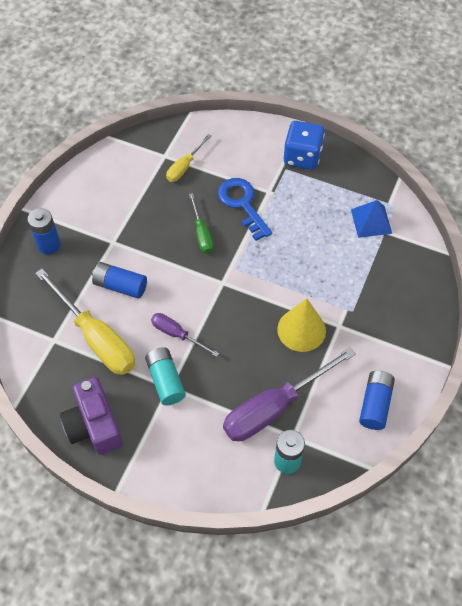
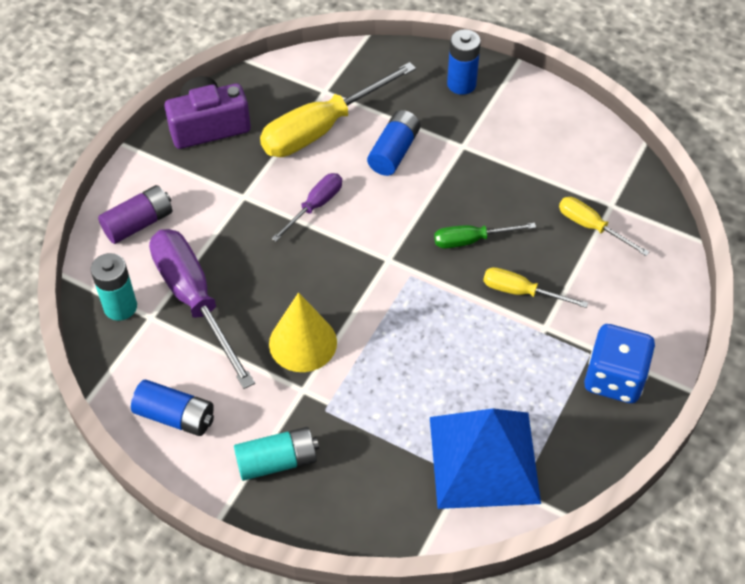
camera: 95 degrees right, 5 degrees down
turquoise battery [145,347,186,405] -> turquoise battery moved to [234,427,319,481]
blue key [218,178,272,241] -> yellow screwdriver [483,267,588,308]
blue pyramid [351,200,392,238] -> blue pyramid [430,409,541,509], size x1.82
none -> purple battery [98,185,172,244]

